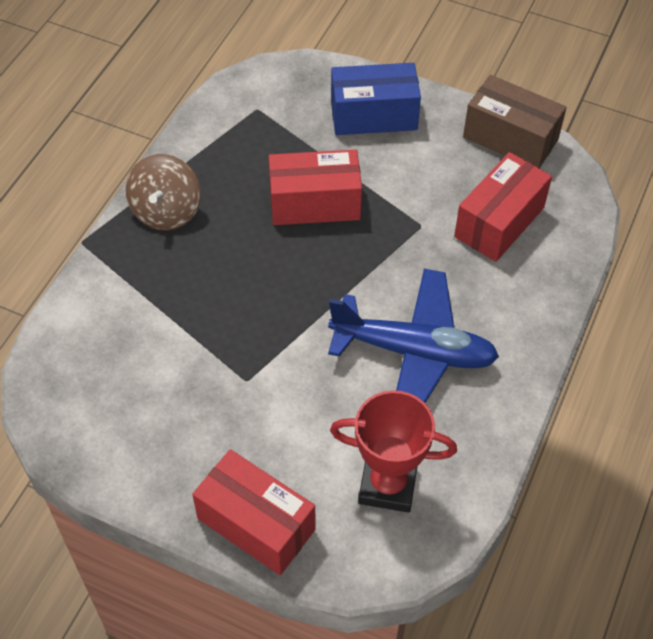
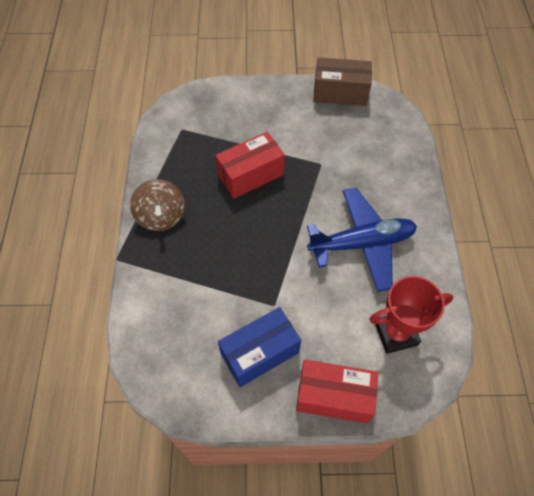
camera: 25 degrees left, 5 degrees up
blue box [331,63,421,135] -> blue box moved to [218,307,301,387]
red box [454,152,552,262] -> none

